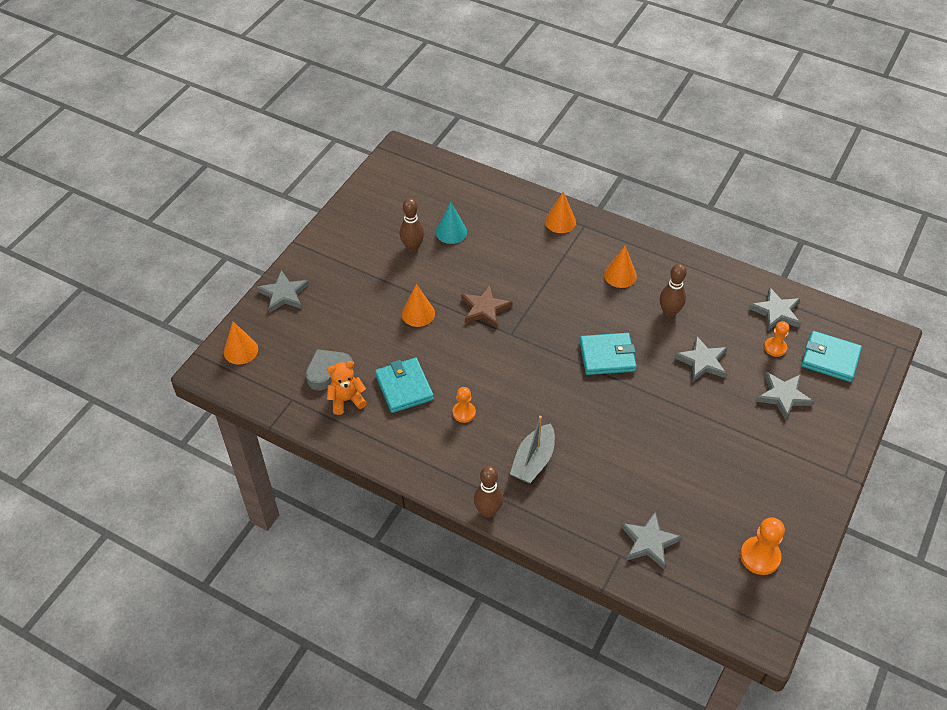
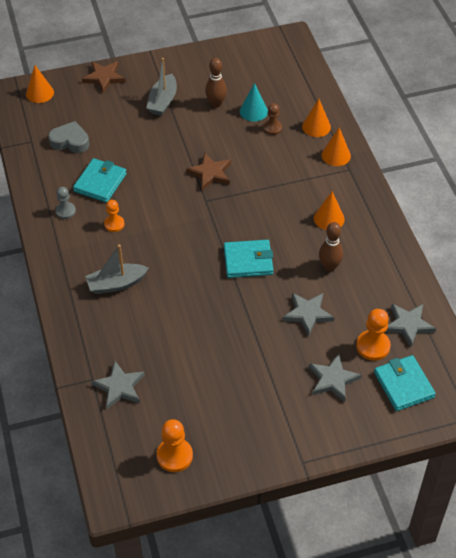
camera: 45 degrees right, 0 degrees up
grey star [257,270,309,313] -> brown star [82,61,126,93]
orange teddy bear [327,361,367,415] -> none
orange cone [402,284,435,327] -> orange cone moved to [302,99,331,137]
brown bowling pin [474,466,503,518] -> none
turquoise wallet [580,333,637,375] -> turquoise wallet turned 45 degrees counterclockwise [224,240,273,278]
orange pawn [764,321,789,357] -> orange pawn [356,309,391,361], size x1.55
none -> grey pawn [56,187,76,219]
none -> grey boat [146,58,177,116]
none -> brown pawn [264,103,282,135]

